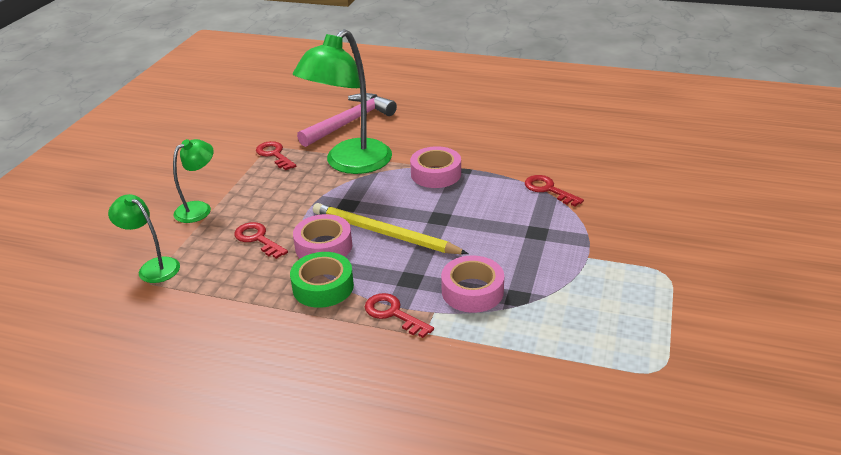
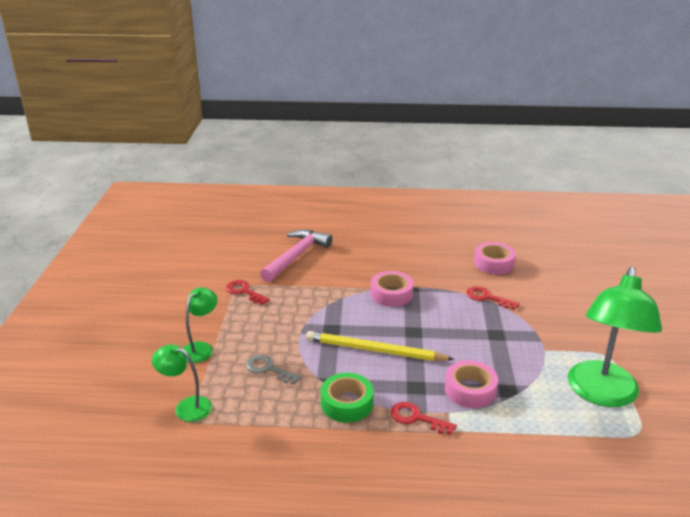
camera: 15 degrees left, 5 degrees down
red key [234,222,288,259] -> grey key [246,355,302,385]
green lamp [293,29,392,174] -> green lamp moved to [568,267,662,407]
pink tape [293,214,352,259] -> pink tape moved to [474,242,516,274]

